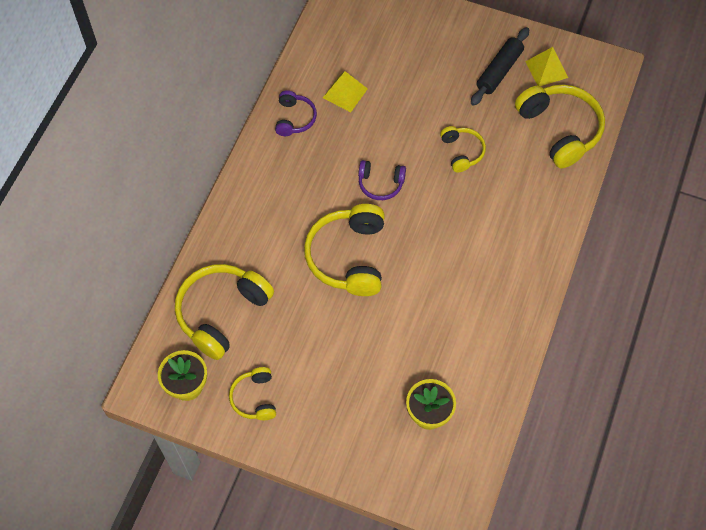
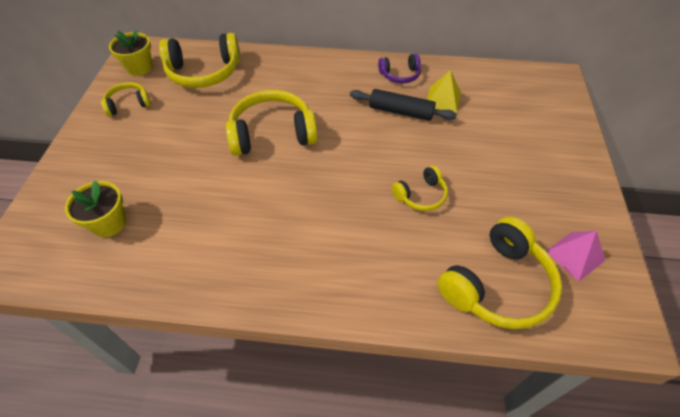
camera: 75 degrees right, 10 degrees down
yellow headphones [175,264,274,360] -> yellow headphones turned 150 degrees clockwise [159,33,240,88]
purple headphones [358,160,406,200] -> none
black rolling pin [471,27,529,106] -> black rolling pin moved to [350,89,457,121]
yellow pyramid [525,47,568,86] -> pink pyramid [546,230,605,282]

